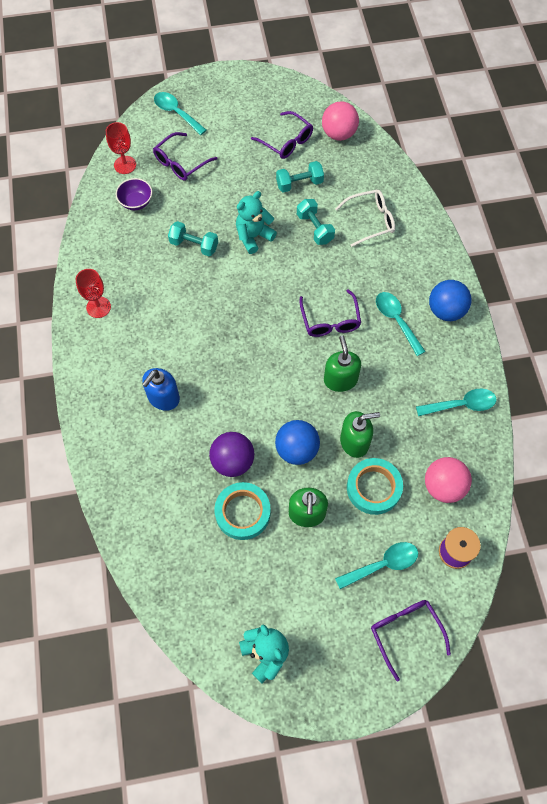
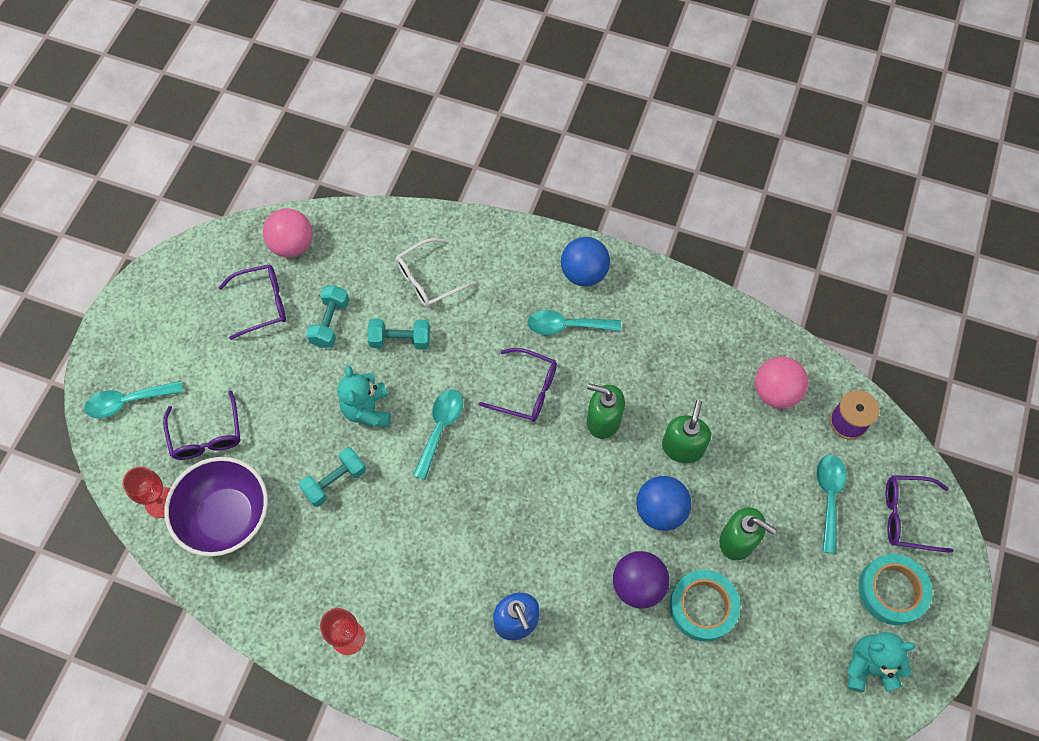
camera: 60 degrees left, 0 degrees up
purple bowl [116,178,152,210] -> purple bowl [164,457,268,557], size x1.94
white glasses [335,190,395,247] -> white glasses turned 135 degrees counterclockwise [396,238,477,307]
turquoise tape [347,458,403,515] -> turquoise tape moved to [858,554,932,625]
turquoise spoon [416,389,497,416] -> turquoise spoon moved to [413,389,463,480]

